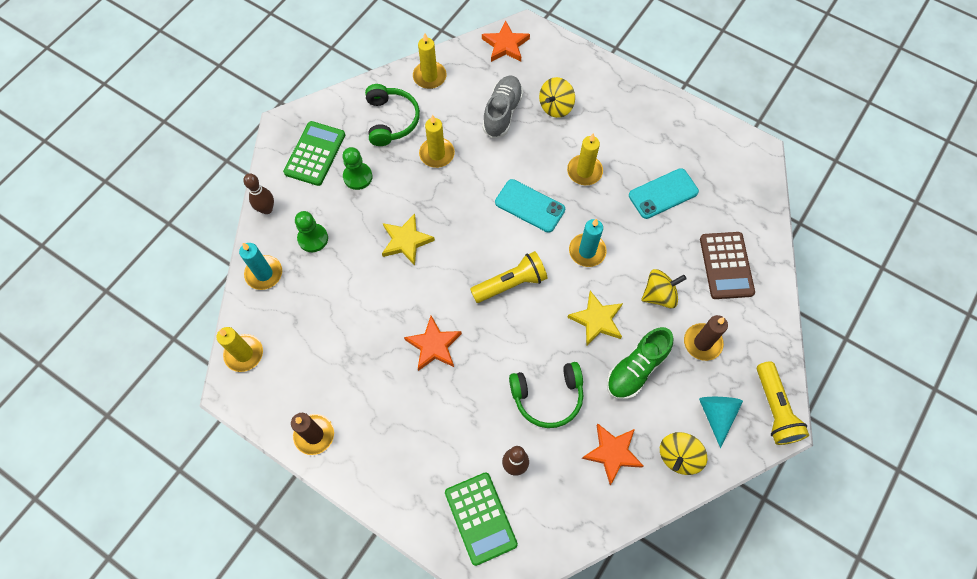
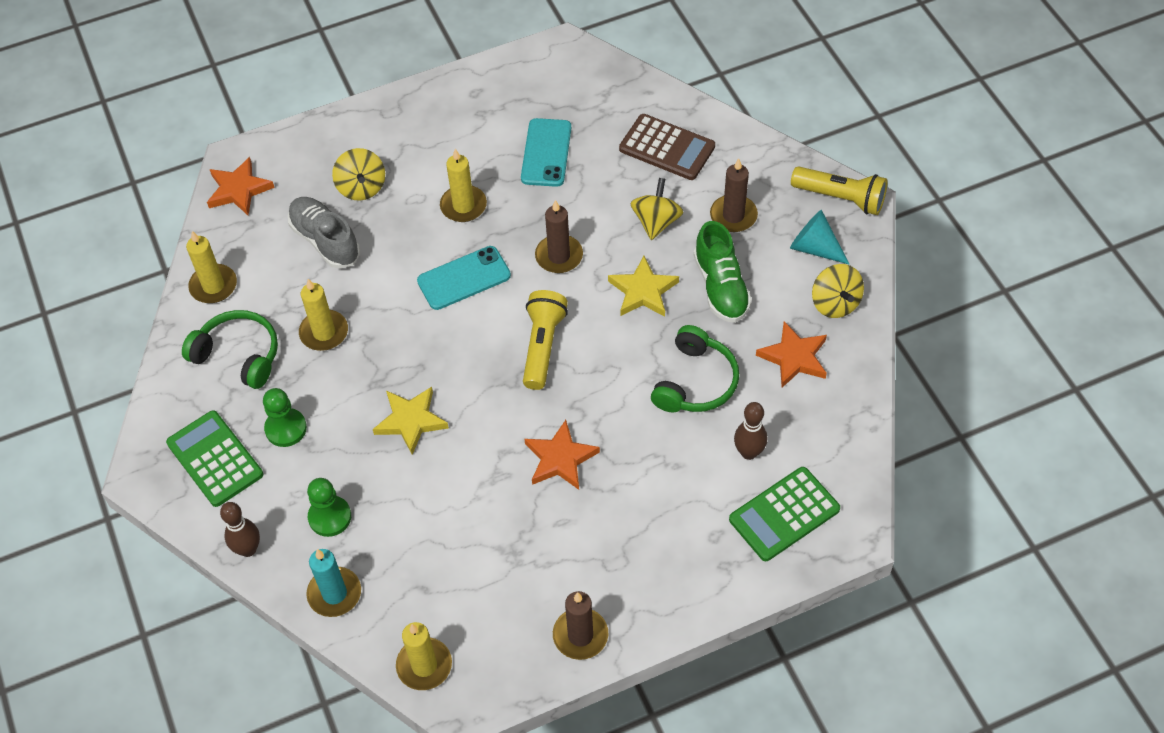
camera: 55 degrees left, 10 degrees down
green calculator [445,472,518,566] -> green calculator turned 135 degrees clockwise [729,467,840,561]
turquoise candle [569,219,607,267] -> brown candle [535,200,583,273]

